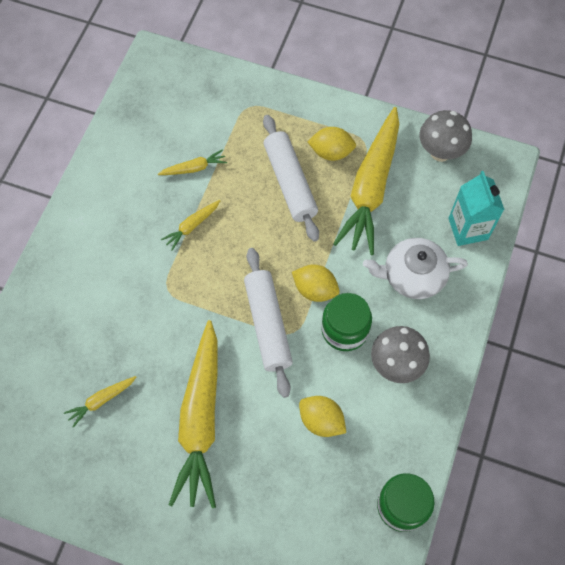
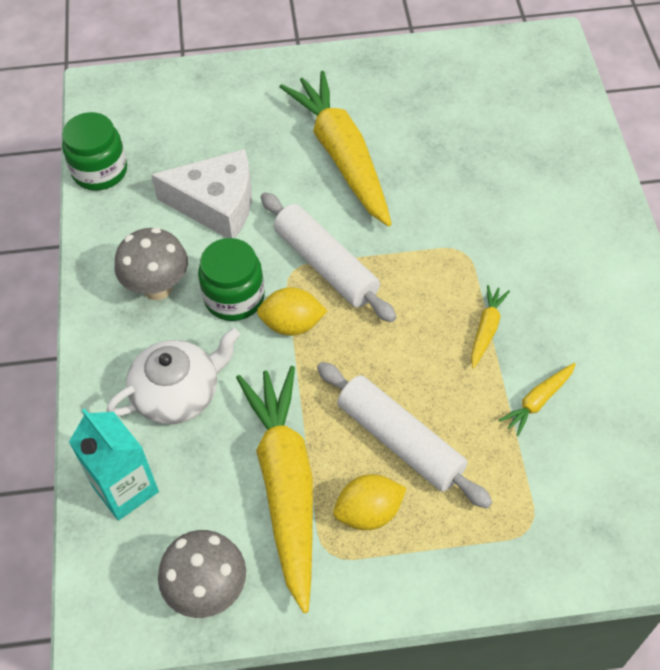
camera: 155 degrees right, 10 degrees down
yellow carrot [64,376,136,428] -> none
yellow lemon [299,396,346,437] -> white cheese [151,149,252,238]

